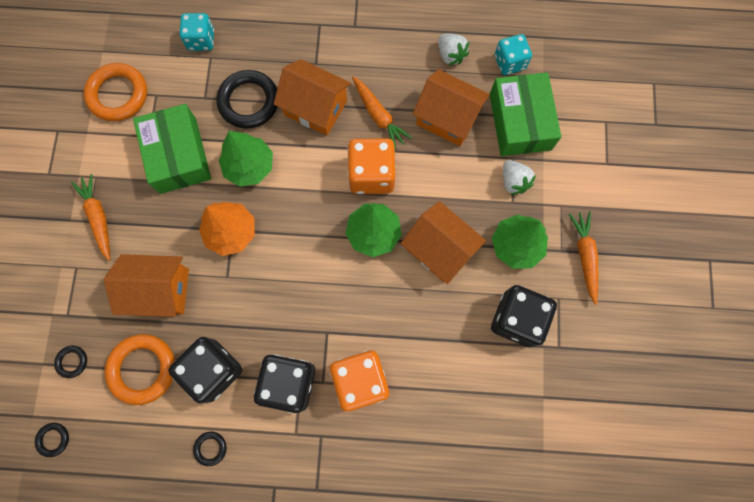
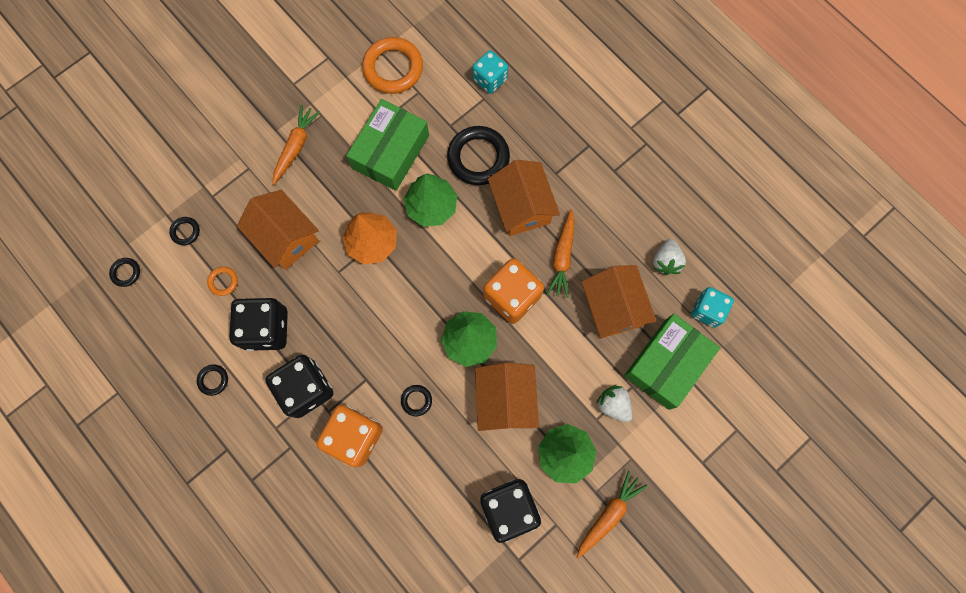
camera: 45 degrees right, 0 degrees up
orange ring [104,334,175,405] -> orange ring [207,267,238,296], size x0.47
white strawberry [503,160,536,195] -> white strawberry turned 120 degrees clockwise [596,385,632,422]
none -> black ring [401,385,432,416]

